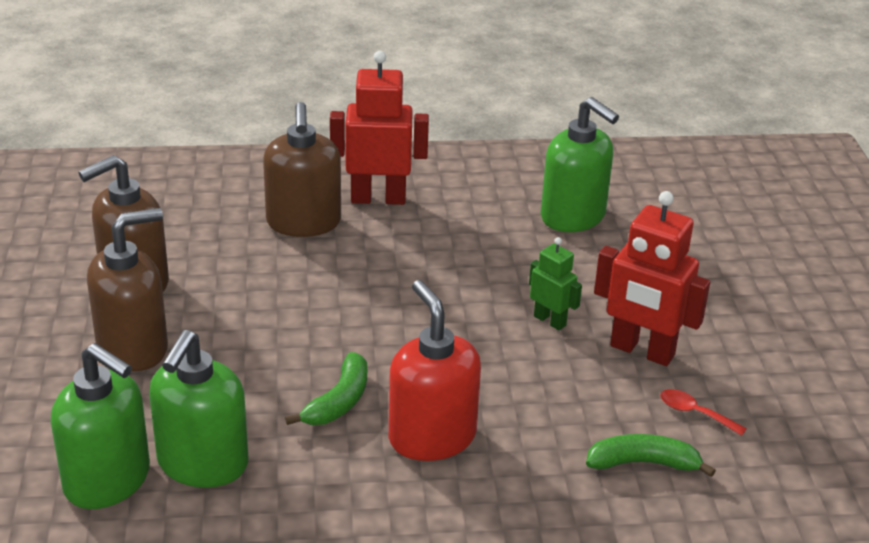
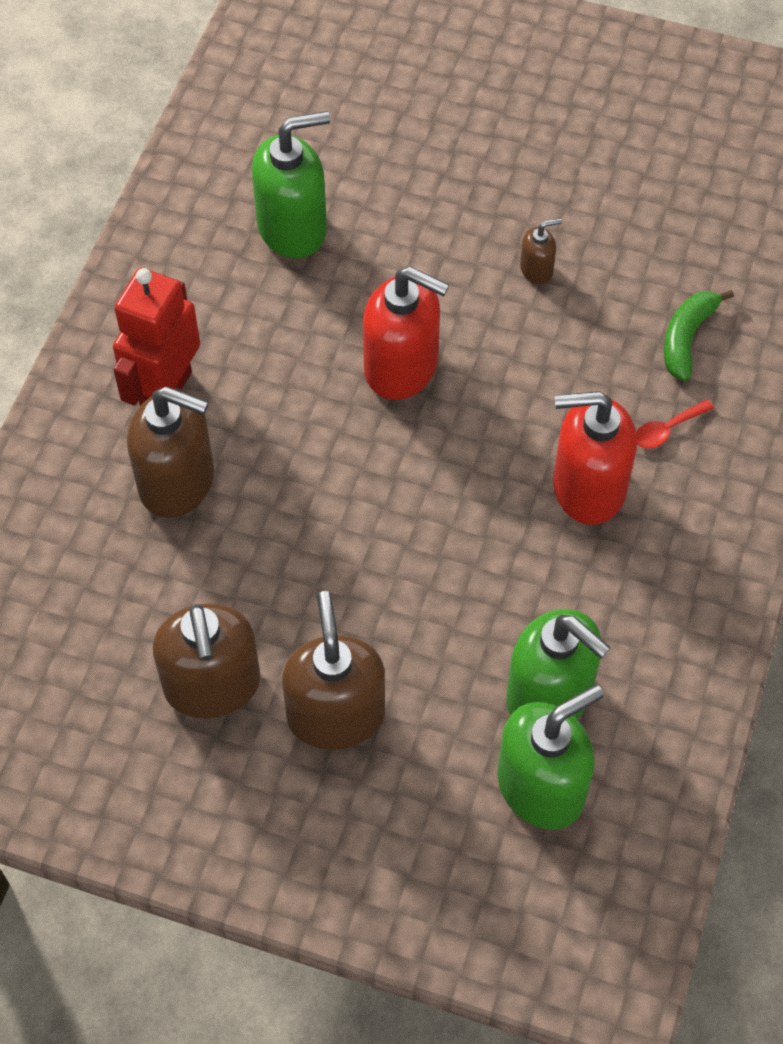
camera: 65 degrees left, 25 degrees up
green banana [285,352,367,425] -> none
green robot [529,237,582,330] -> none
red robot [594,191,710,366] -> brown soap dispenser [520,218,562,284]
red spoon [660,389,747,436] -> red spoon moved to [636,399,714,448]
none -> red soap dispenser [363,266,449,400]

